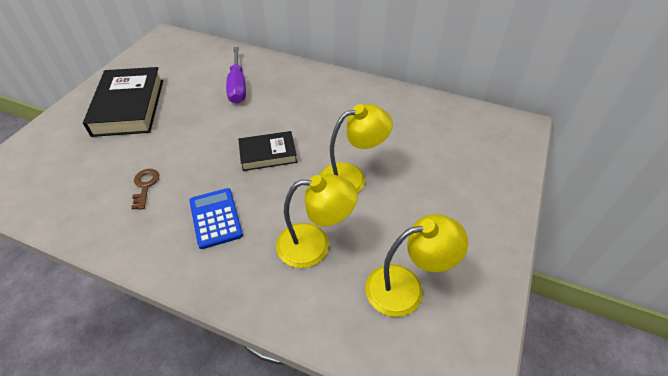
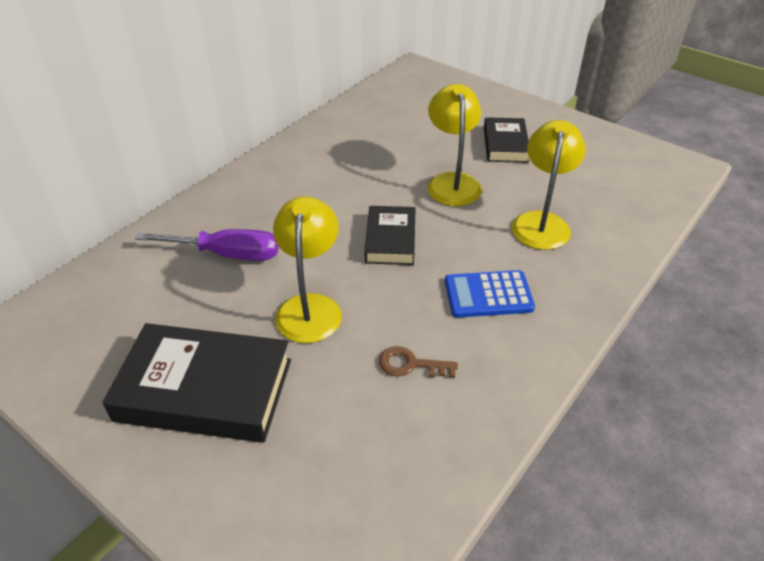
camera: 75 degrees left, 5 degrees down
yellow lamp [365,214,468,317] -> yellow lamp moved to [273,196,342,343]
none -> black book [484,117,529,163]

